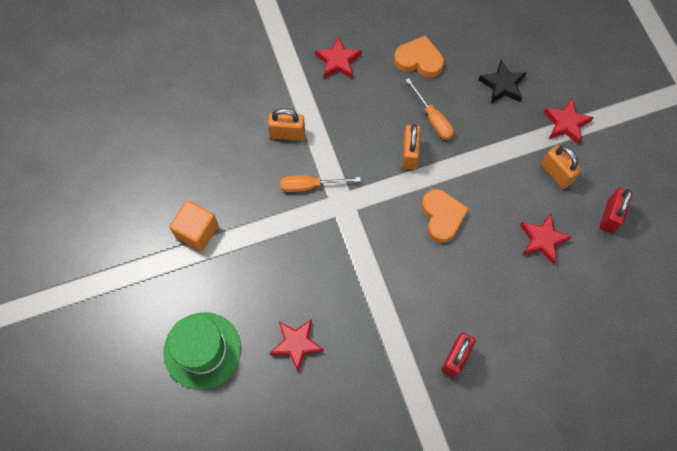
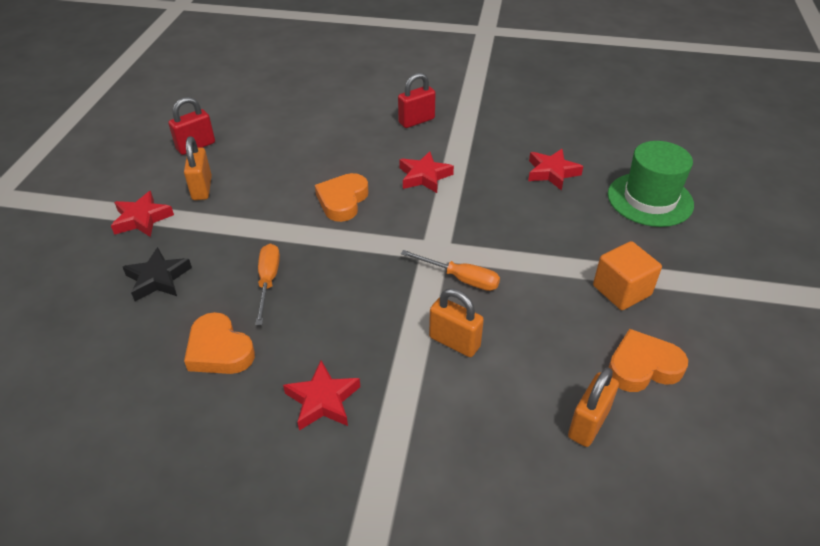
camera: 150 degrees left, 25 degrees down
orange padlock [402,124,421,170] -> orange padlock moved to [568,368,619,447]
red star [520,214,572,264] -> red star moved to [399,151,454,193]
none -> orange heart [609,329,688,392]

